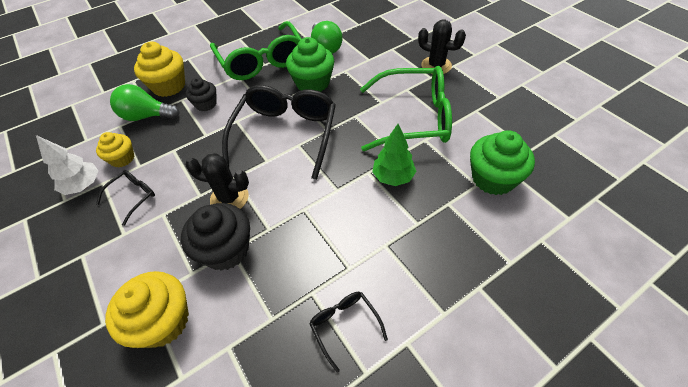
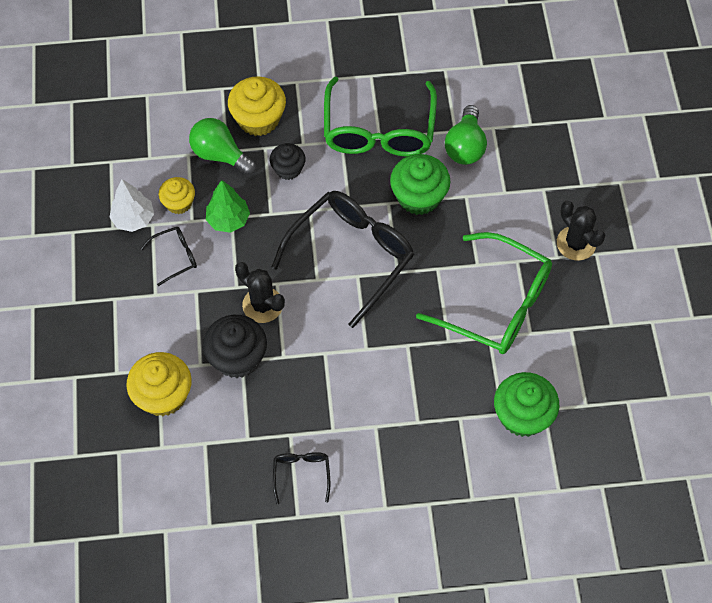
camera: 25 degrees right, 10 degrees up
green tree [372,124,416,186] -> green tree moved to [206,180,250,233]

